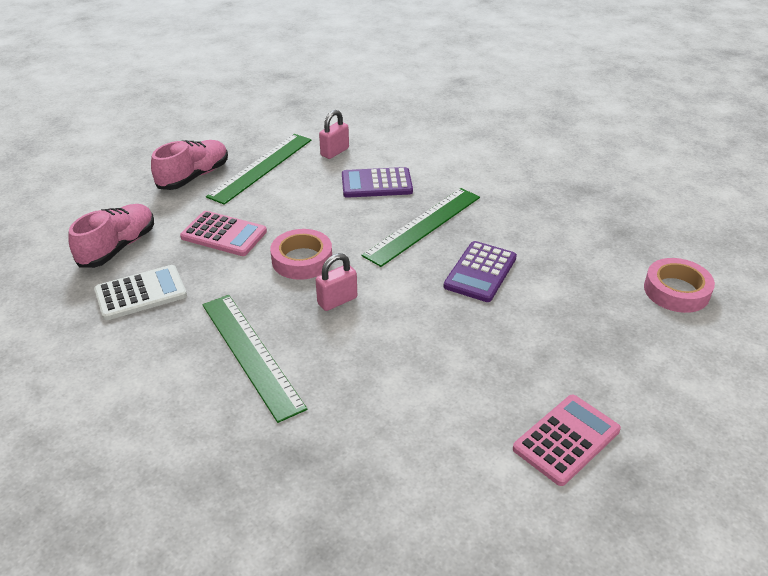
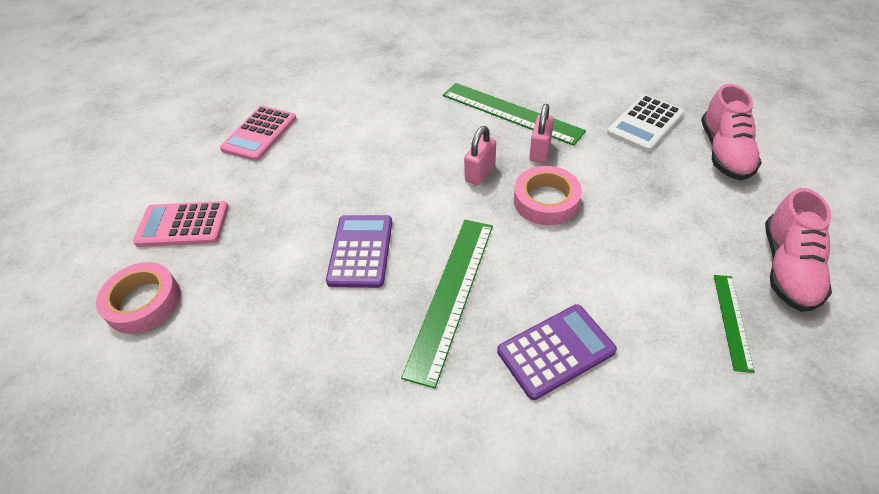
camera: 160 degrees right, 10 degrees up
pink calculator [180,211,267,256] -> pink calculator moved to [133,201,229,247]
green ruler [206,134,312,205] -> green ruler [714,275,755,373], size x0.53
pink padlock [319,110,349,159] -> pink padlock moved to [529,104,554,163]

